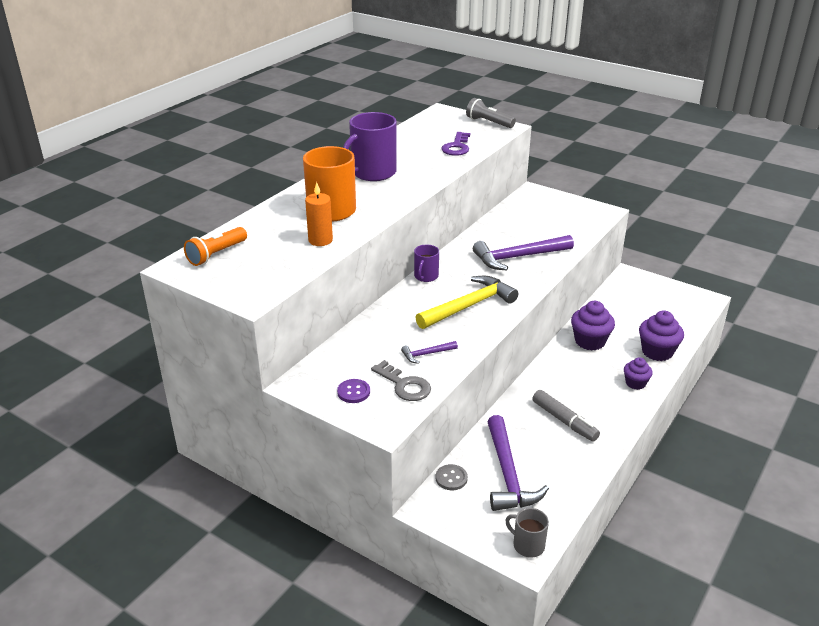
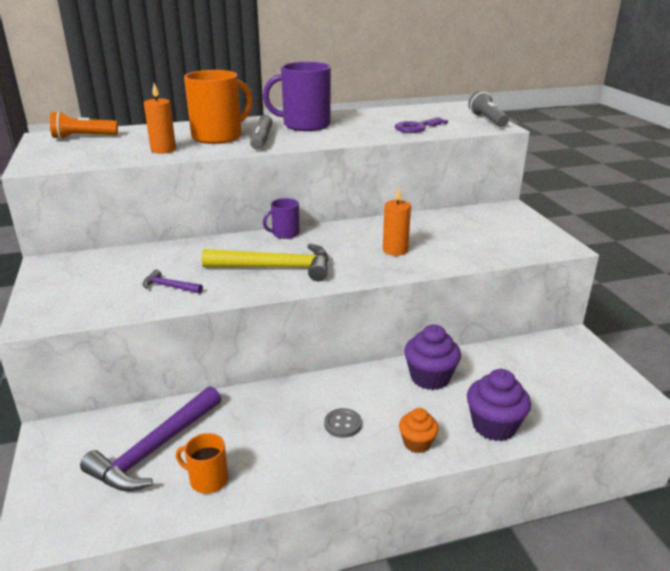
camera: 40 degrees right, 5 degrees down
purple button [337,379,370,403] -> none
grey key [371,360,431,401] -> none
grey button [436,464,468,490] -> grey button moved to [324,408,362,438]
purple hammer [473,235,574,270] -> orange candle [383,187,411,256]
grey mug [505,508,549,558] -> none
grey marker [532,390,600,441] -> grey marker moved to [250,115,273,149]
purple cupcake [624,357,653,390] -> orange cupcake [399,408,439,453]
none -> orange mug [176,433,228,494]

